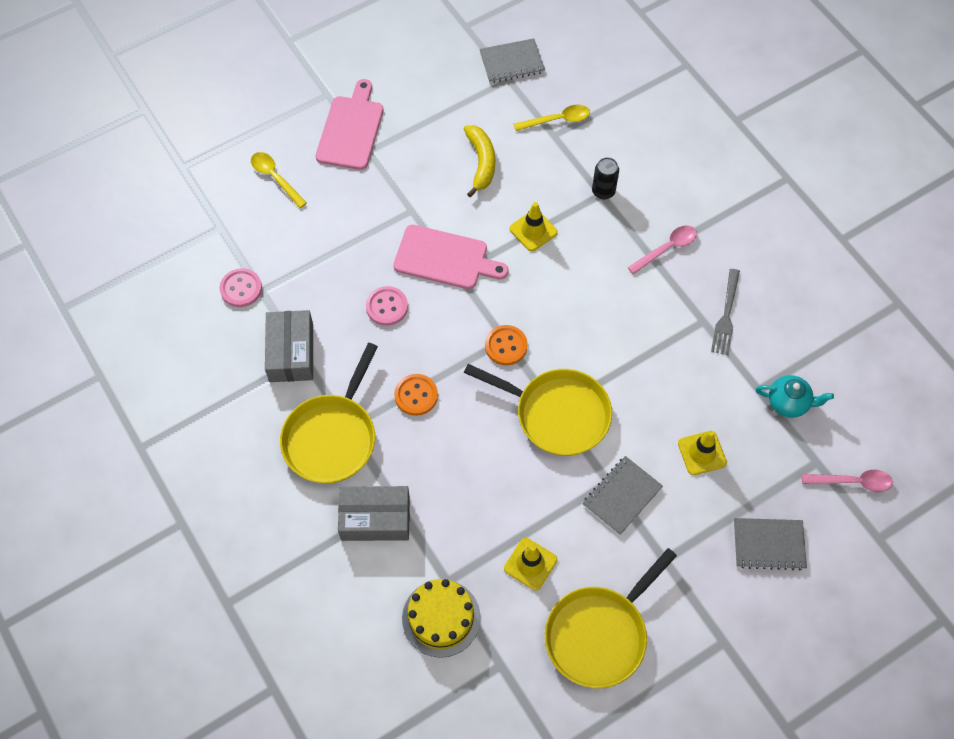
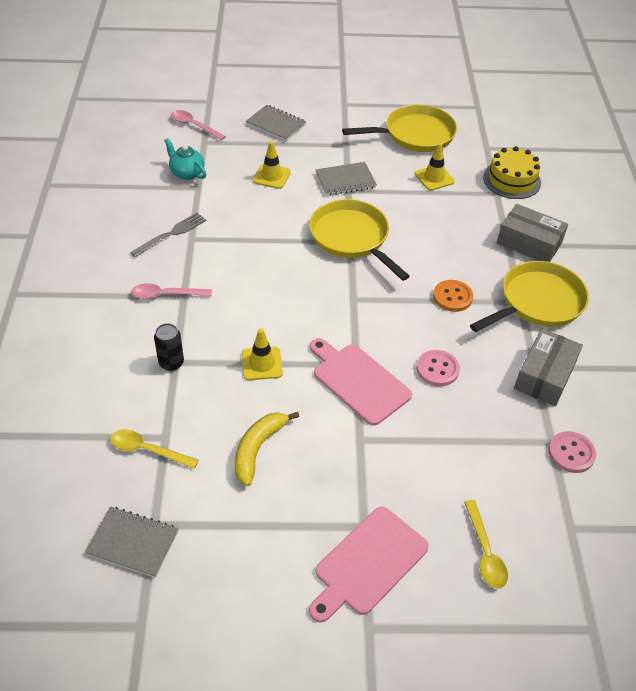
camera: 150 degrees left, 15 degrees down
orange button [485,325,528,365] -> none

